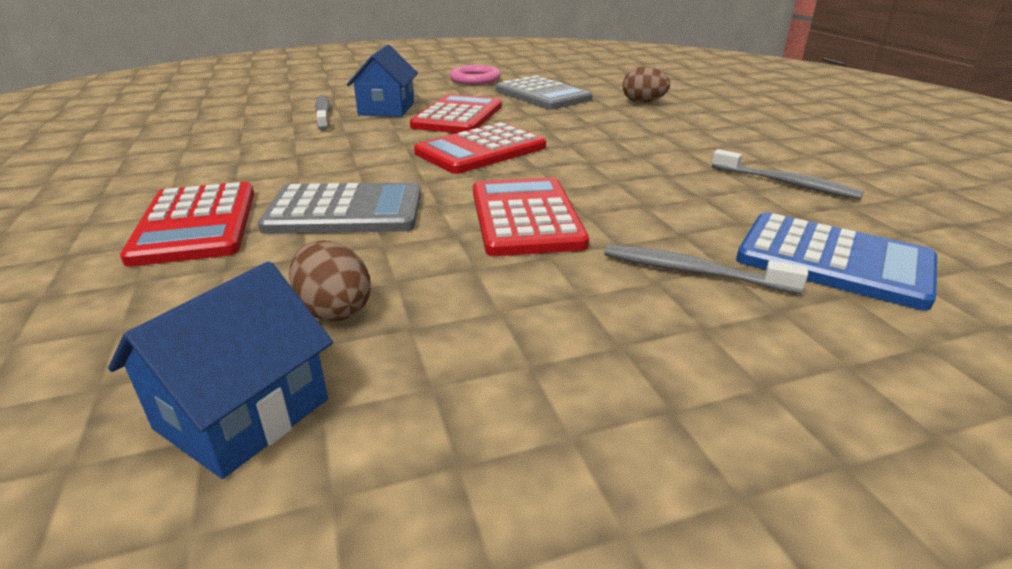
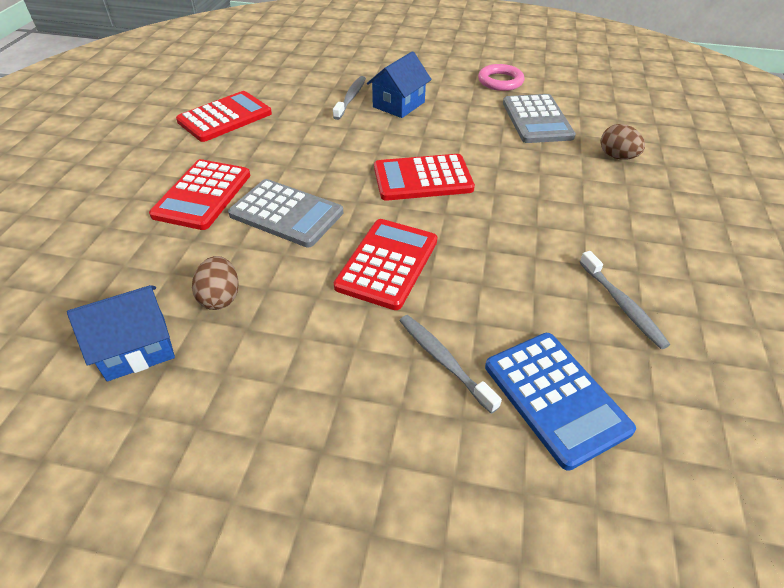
camera: 30 degrees right, 15 degrees up
red calculator [410,94,502,133] -> red calculator moved to [176,91,272,142]

